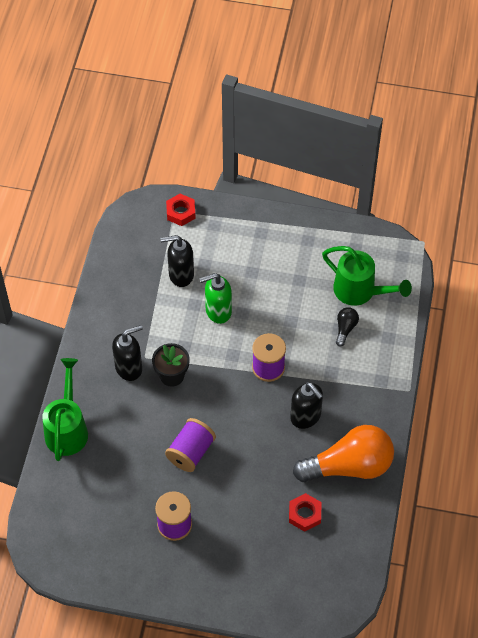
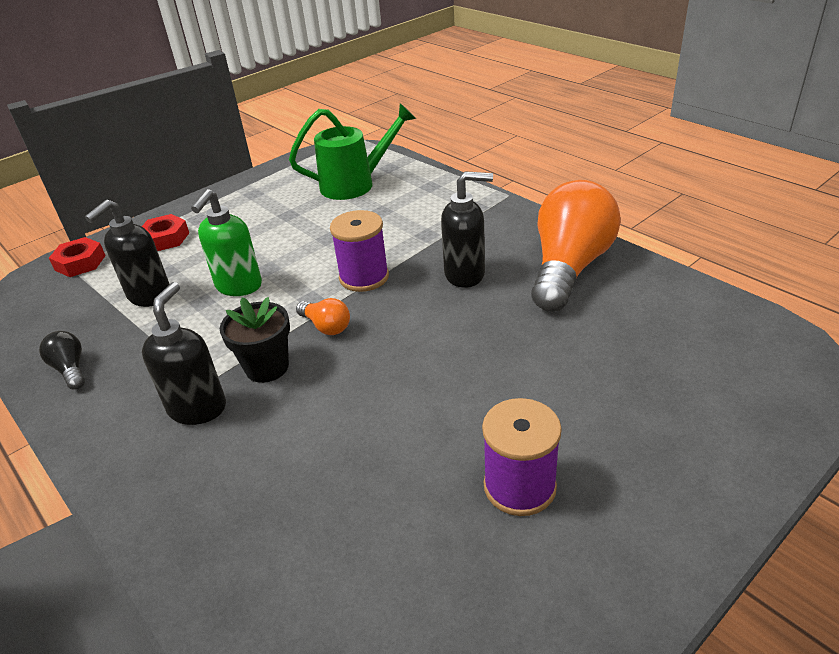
camera: 50 degrees left, 20 degrees down
green watering can [42,358,88,461] -> none
purple spool [165,418,216,472] -> none
red nut [289,493,321,532] -> red nut moved to [142,214,189,251]
black light bulb [336,307,359,347] -> black light bulb moved to [39,331,85,390]
none -> orange light bulb [296,298,350,335]

